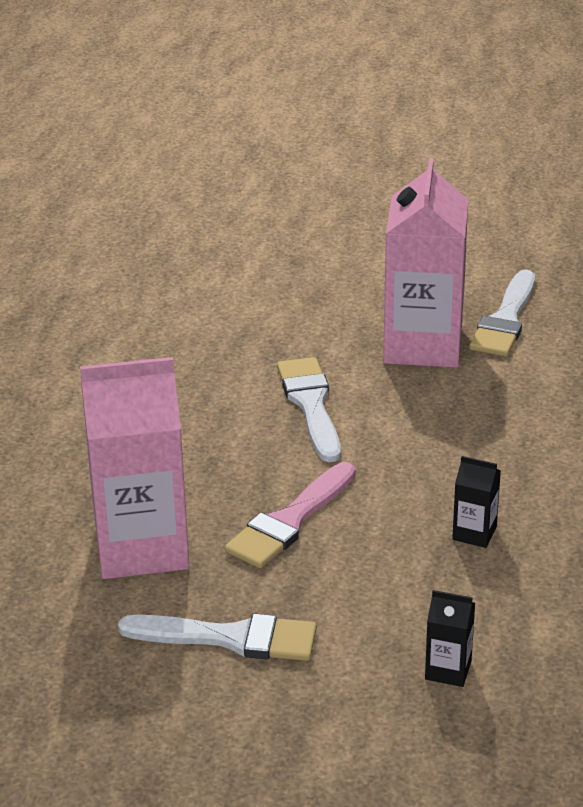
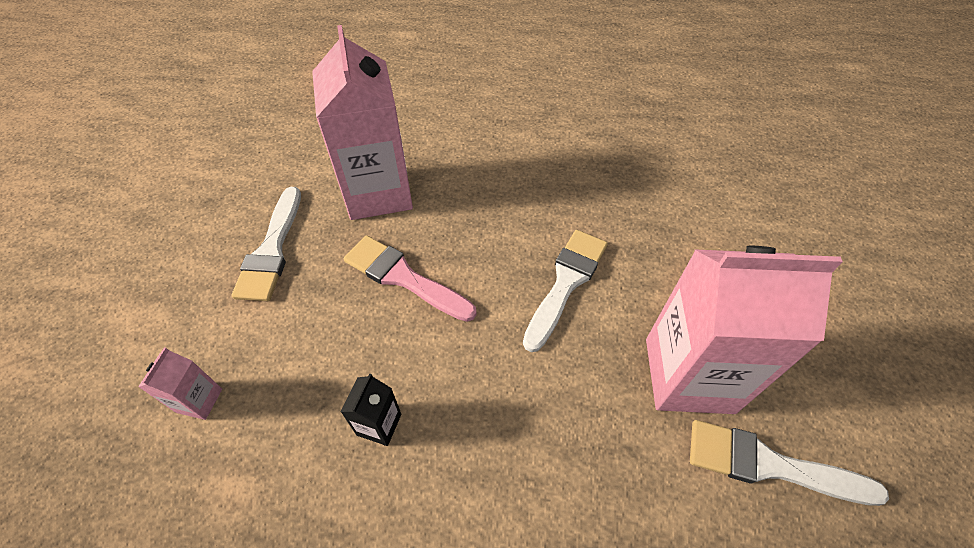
camera: 85 degrees right, 20 degrees up
white brush [277,357,341,462] -> white brush turned 45 degrees counterclockwise [523,230,608,352]
black carton [425,590,475,687] -> pink carton [138,347,222,420]

